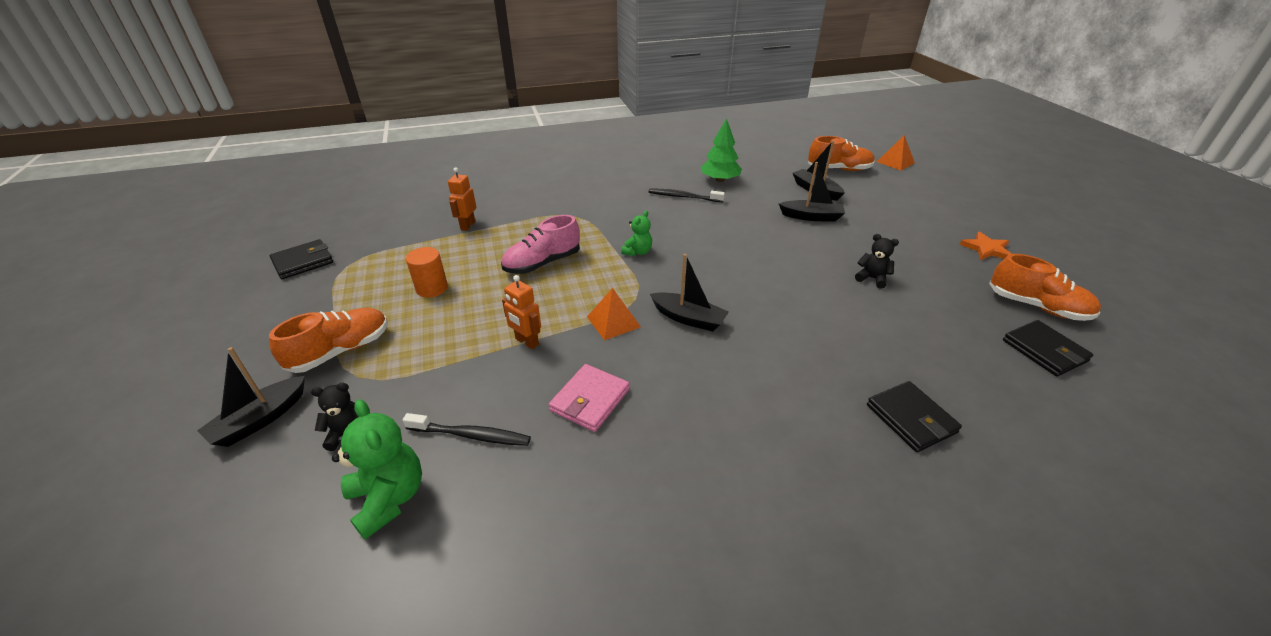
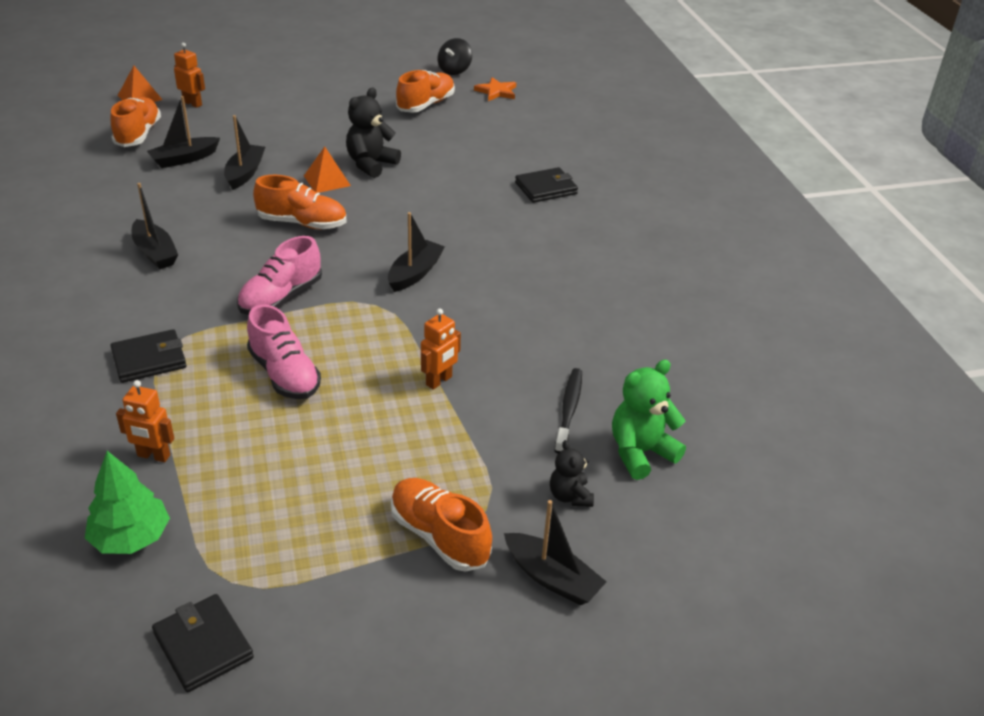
camera: 90 degrees left, 0 degrees up
orange cylinder [406,247,448,298] -> none
pink wallet [549,364,629,432] -> none
orange pyramid [587,288,641,340] -> orange pyramid moved to [304,147,351,193]
green teddy bear [621,211,652,256] -> pink shoe [237,236,322,315]
black toothbrush [648,189,725,202] -> black boat [132,183,178,269]
green tree [701,118,742,182] -> green tree moved to [85,451,170,554]
black teddy bear [855,234,899,289] -> black teddy bear [346,88,401,178], size x1.66
orange star [960,232,1012,260] -> orange star moved to [474,77,516,101]
black wallet [1003,320,1093,377] -> black wallet moved to [110,329,187,383]
none -> orange robot [174,43,205,108]
none -> orange shoe [253,175,346,229]
none -> black spinning top [438,38,472,75]

